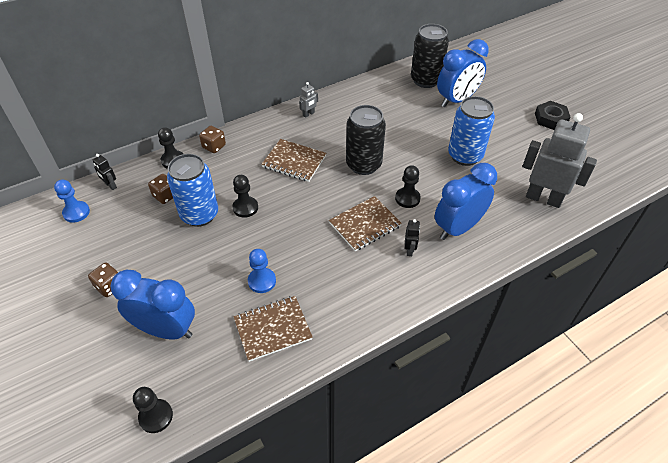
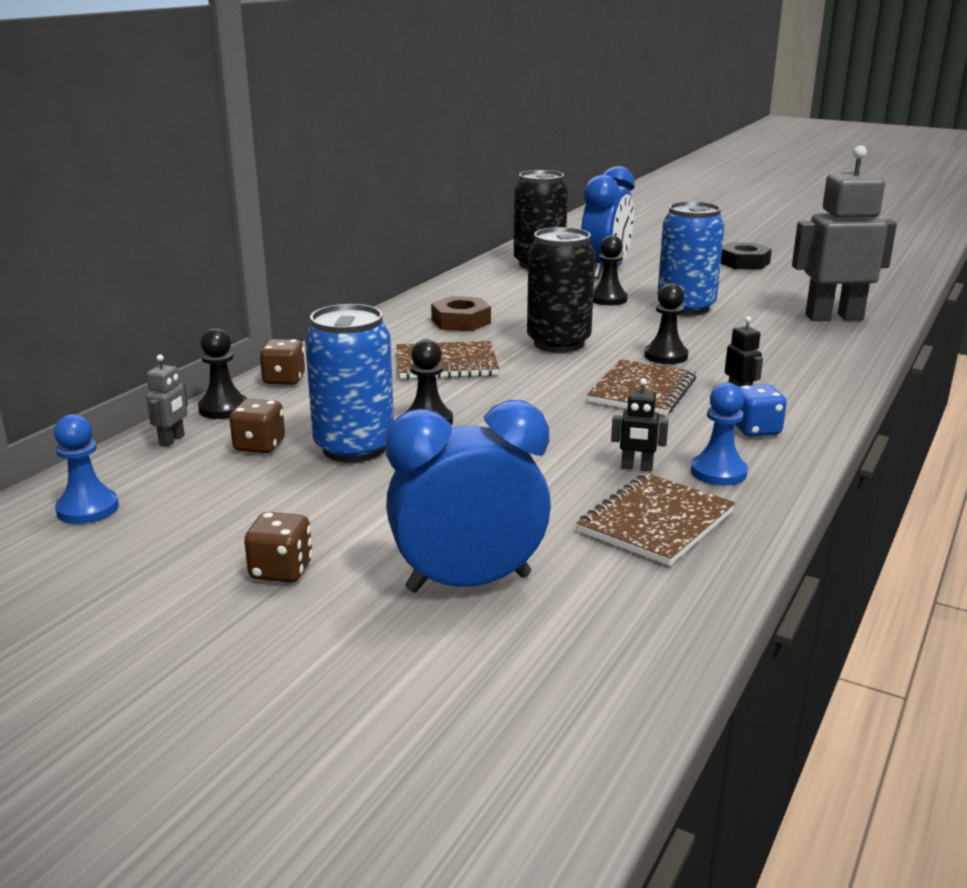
camera: 30 degrees left, 25 degrees down
black robot [93,154,117,190] -> black robot moved to [611,378,669,472]
black pawn [133,387,173,433] -> black pawn moved to [593,235,628,305]
blue pawn [248,249,276,293] -> blue pawn moved to [691,382,748,486]
grey robot [299,82,318,118] -> grey robot moved to [146,354,188,447]
blue clock [435,163,497,240] -> none
none -> brown nut [431,296,491,331]
none -> blue dice [734,384,787,437]

